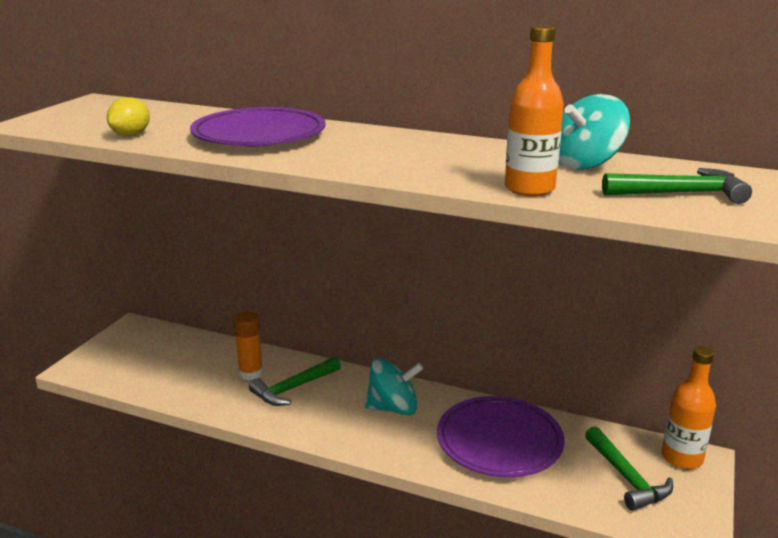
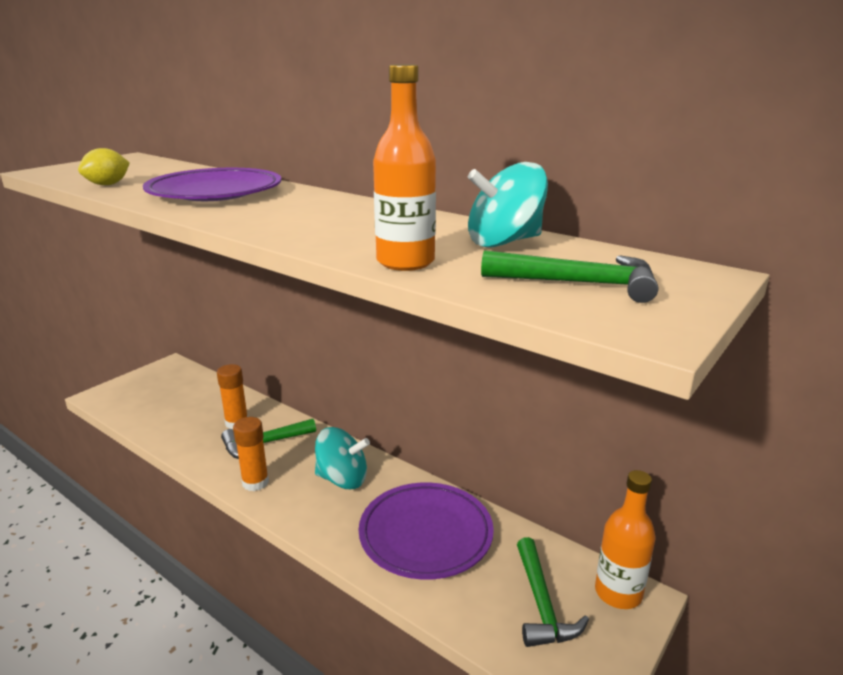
camera: 15 degrees right, 0 degrees up
none -> orange glue stick [233,417,269,491]

